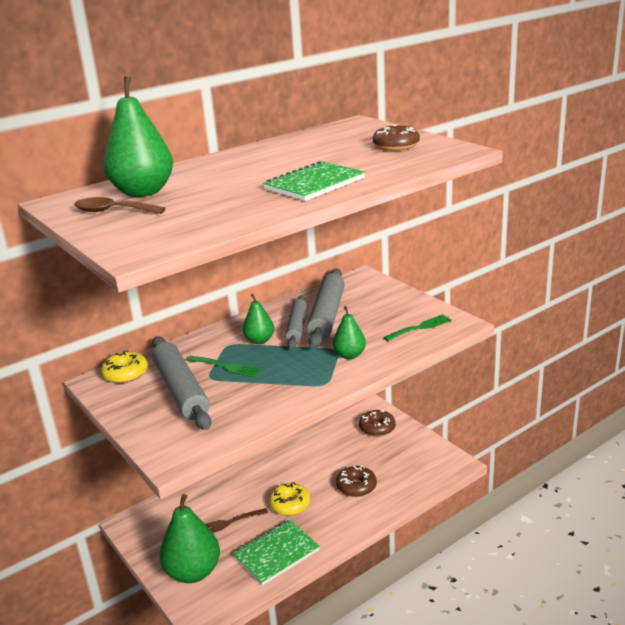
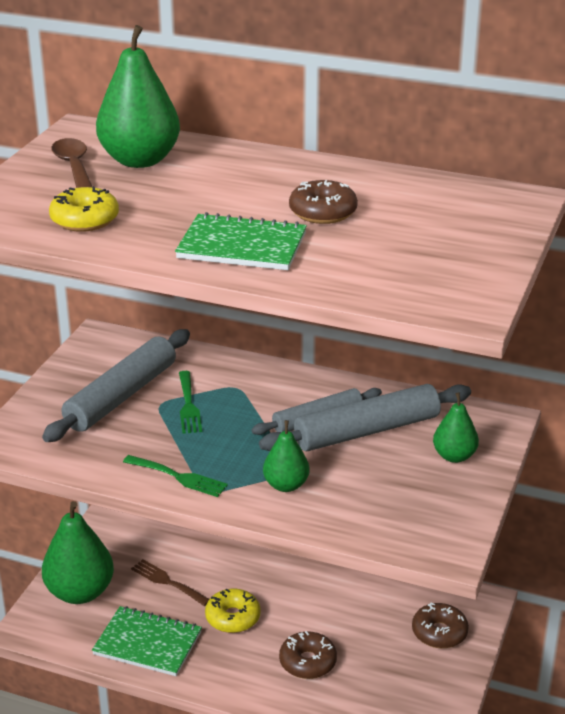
camera: 55 degrees right, 5 degrees up
yellow donut [101,350,148,383] -> yellow donut moved to [49,186,119,232]
green pear [243,294,274,344] -> green pear moved to [433,392,479,463]
brown donut [373,124,420,151] -> brown donut moved to [289,180,358,224]
green fork [383,314,452,341] -> green fork moved to [123,455,228,497]

